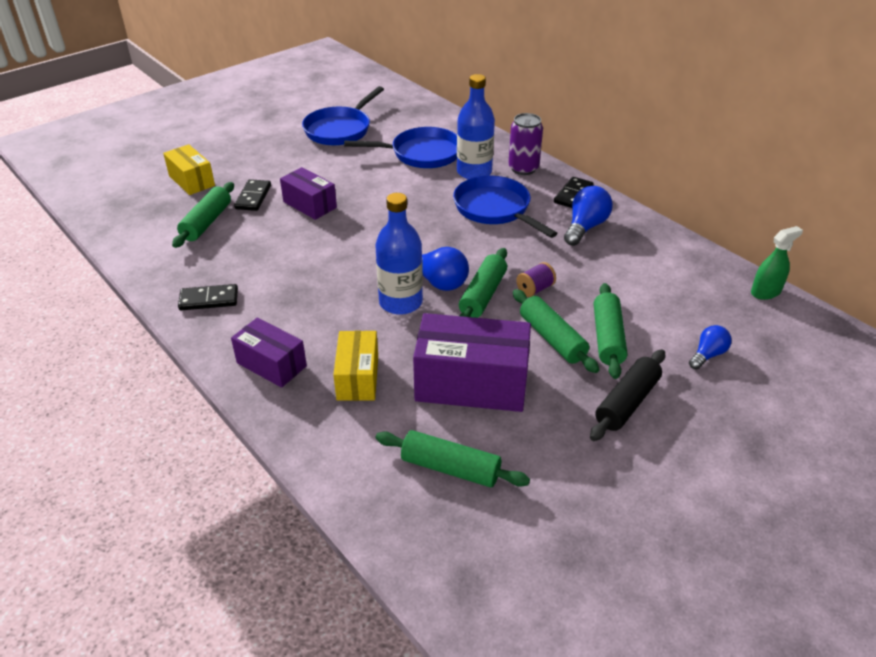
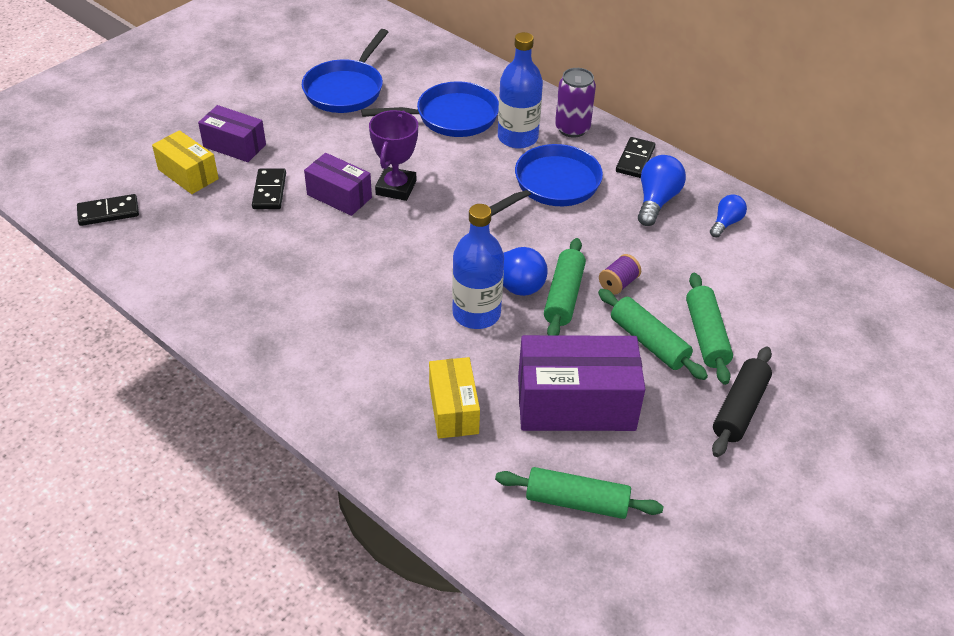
camera: 10 degrees left, 5 degrees up
green rolling pin [172,182,234,248] -> none
black domino [178,284,238,310] -> black domino moved to [77,194,139,226]
purple box [231,318,307,388] -> purple box moved to [198,105,266,162]
blue pan [453,176,557,238] -> blue pan turned 90 degrees clockwise [490,144,603,216]
blue light bulb [689,325,732,370] -> blue light bulb moved to [710,194,747,238]
green spray bottle [751,226,803,300] -> none
none -> purple trophy [369,110,418,201]

